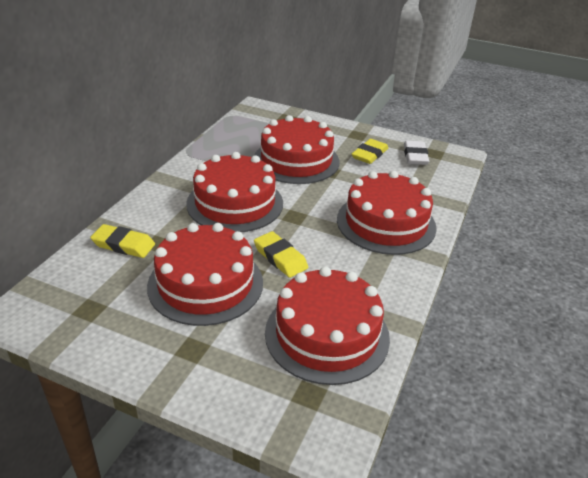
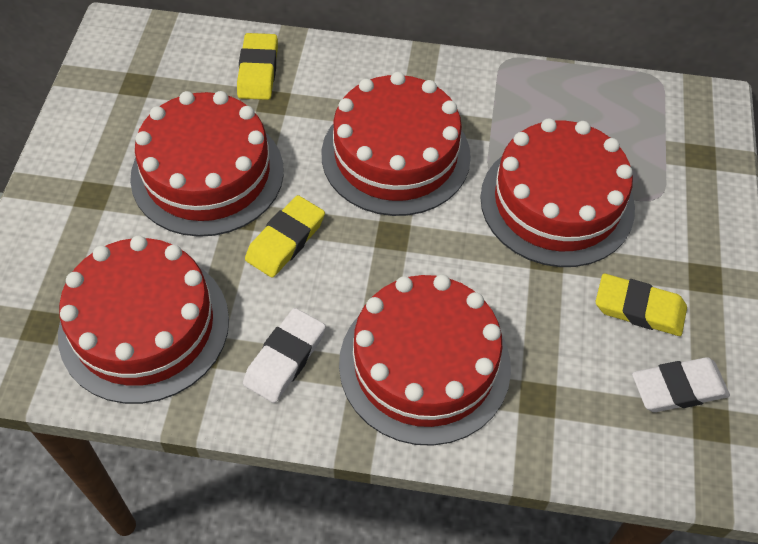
camera: 75 degrees right, 20 degrees up
none -> white eraser [243,308,326,403]

